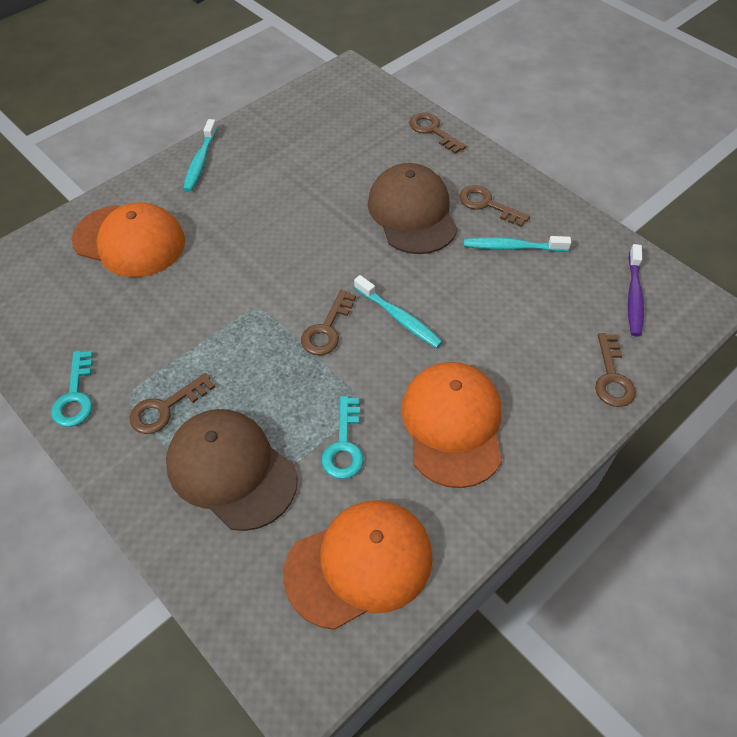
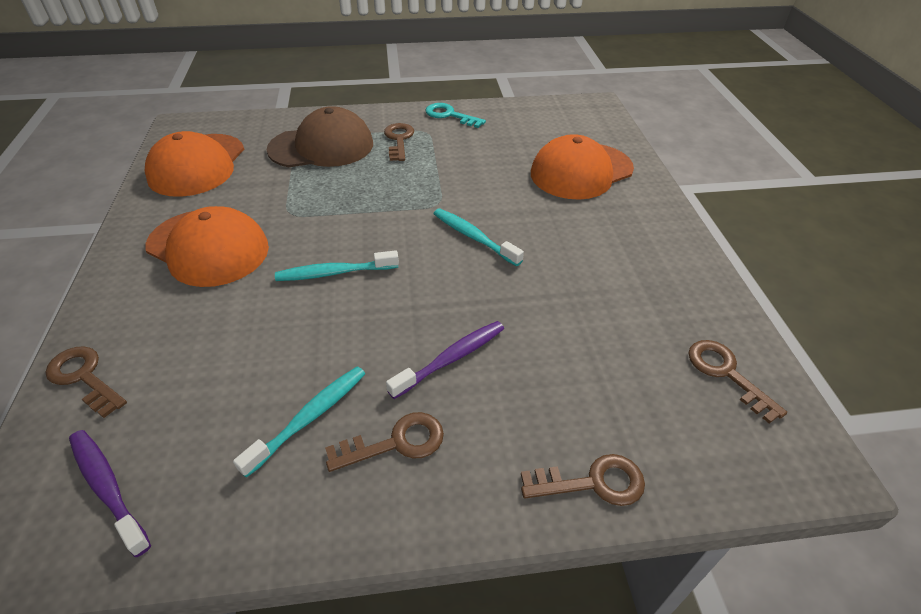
camera: 125 degrees right, 10 degrees down
turquoise toothbrush [183,119,217,192] -> turquoise toothbrush moved to [433,208,524,266]
brown key [301,290,356,355] -> brown key moved to [689,340,787,424]
turquoise key [322,396,364,479] -> none
brown cap [368,163,457,254] -> purple toothbrush [386,321,504,399]

